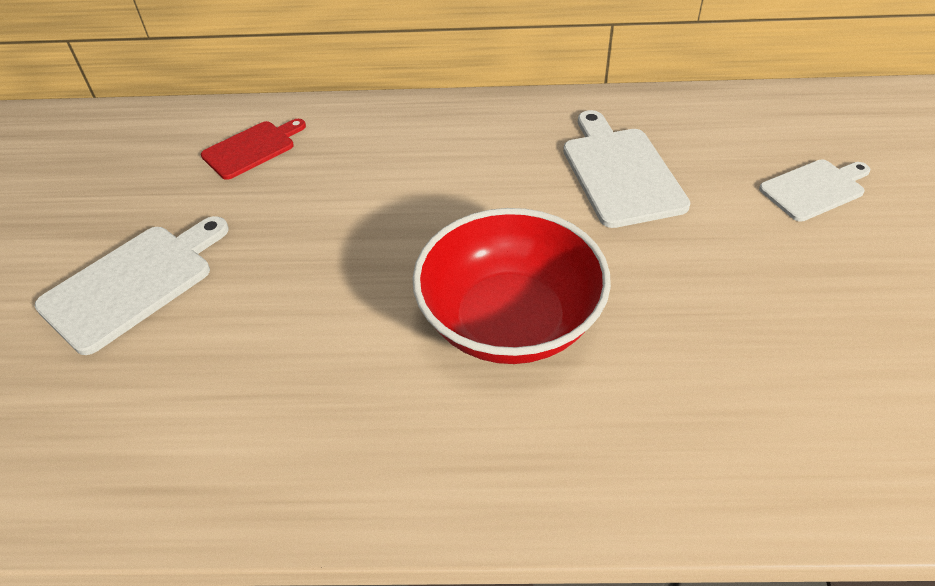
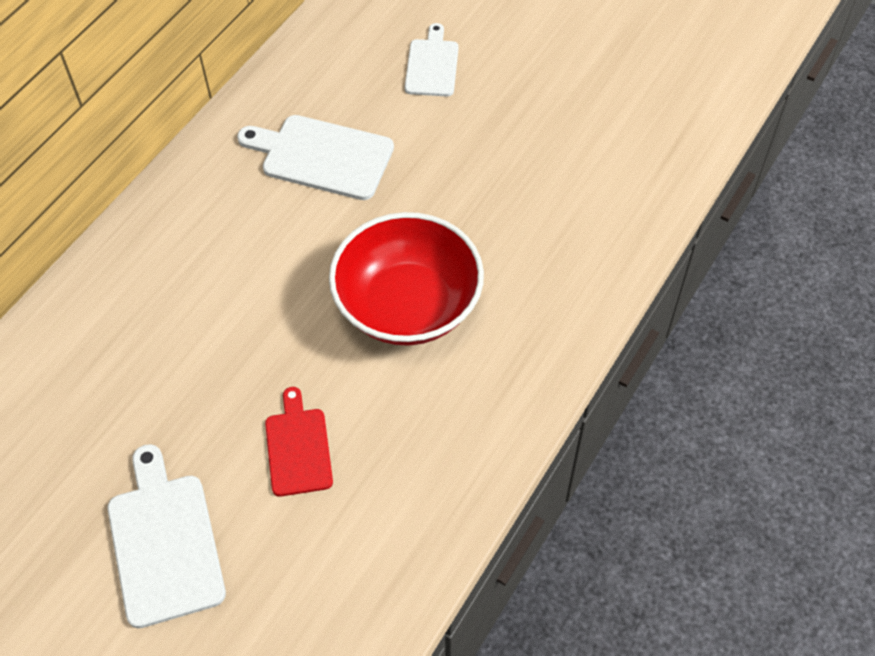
camera: 60 degrees left, 10 degrees up
red cutting board [201,119,306,180] -> red cutting board moved to [265,387,333,497]

